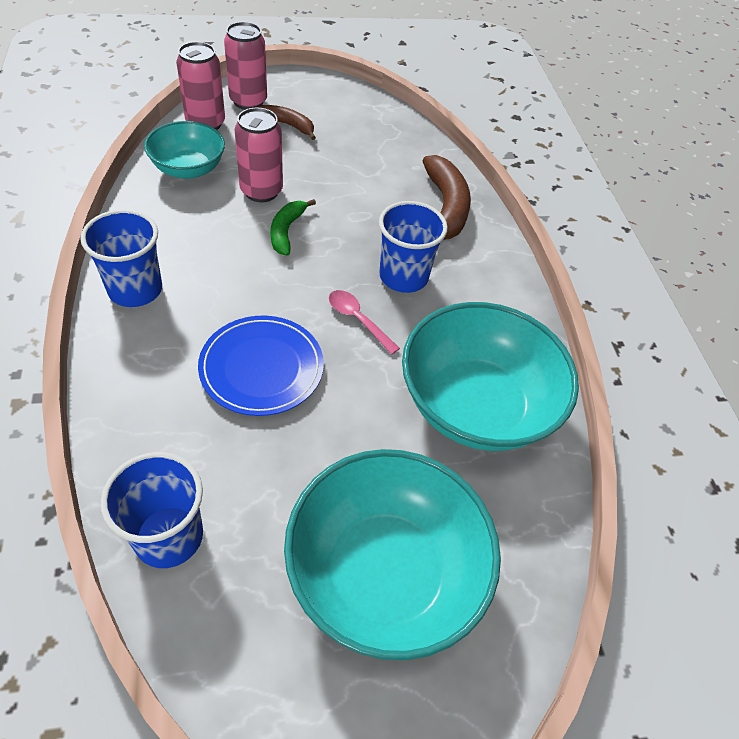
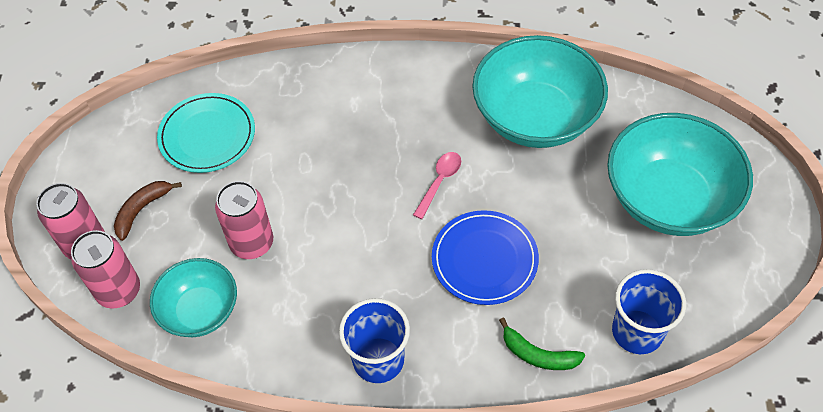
camera: 70 degrees left, 5 degrees up
green banana [271,199,316,256] -> green banana moved to [499,318,585,370]
pink spoon [329,290,400,355] -> pink spoon turned 150 degrees clockwise [413,152,461,219]
blue cup [379,201,448,293] -> none
brown banana [422,155,471,240] -> none
none -> turquoise plate [157,93,255,173]

